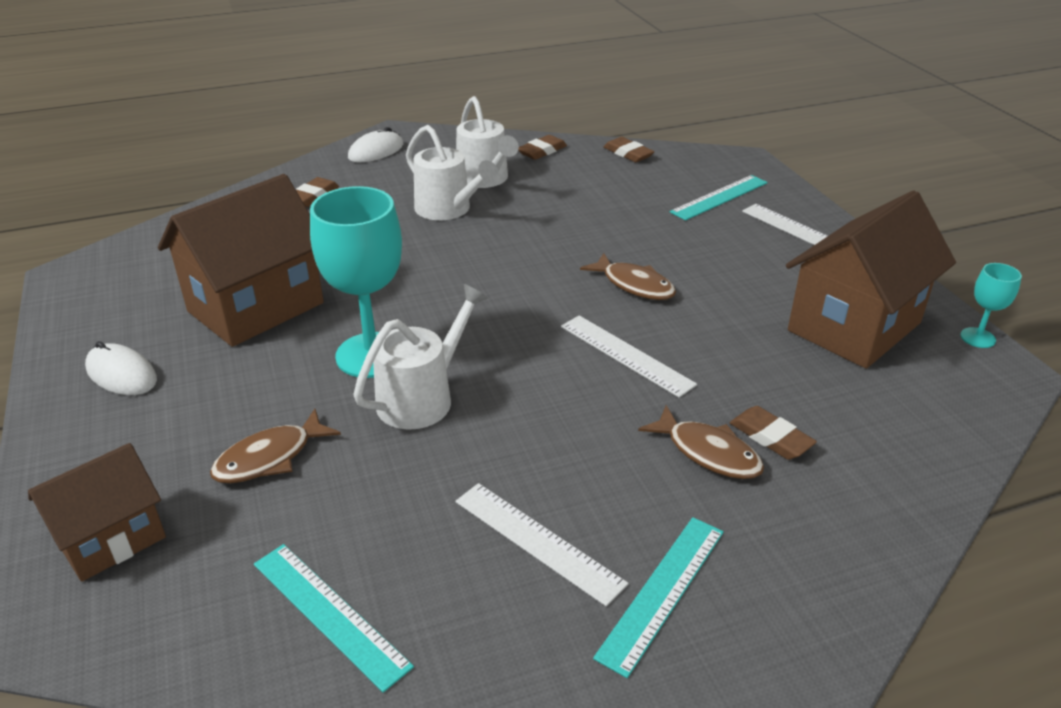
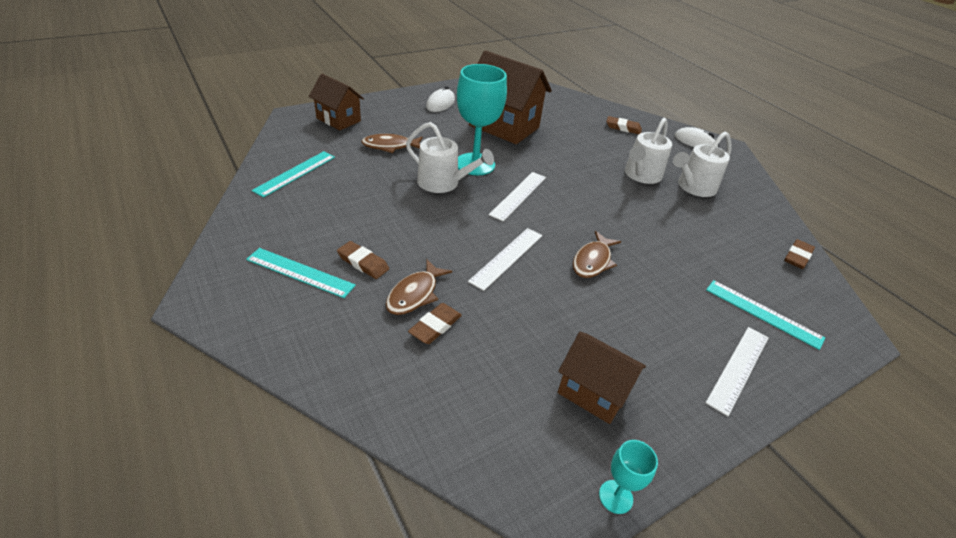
camera: 75 degrees right, 5 degrees up
brown fish [210,409,341,483] -> brown fish turned 45 degrees counterclockwise [361,134,423,153]
white ruler [456,483,629,606] -> white ruler moved to [489,172,546,221]
brown eraser [518,135,567,160] -> brown eraser moved to [337,241,389,279]
brown house [786,190,956,369] -> brown house [558,332,646,424], size x0.60

